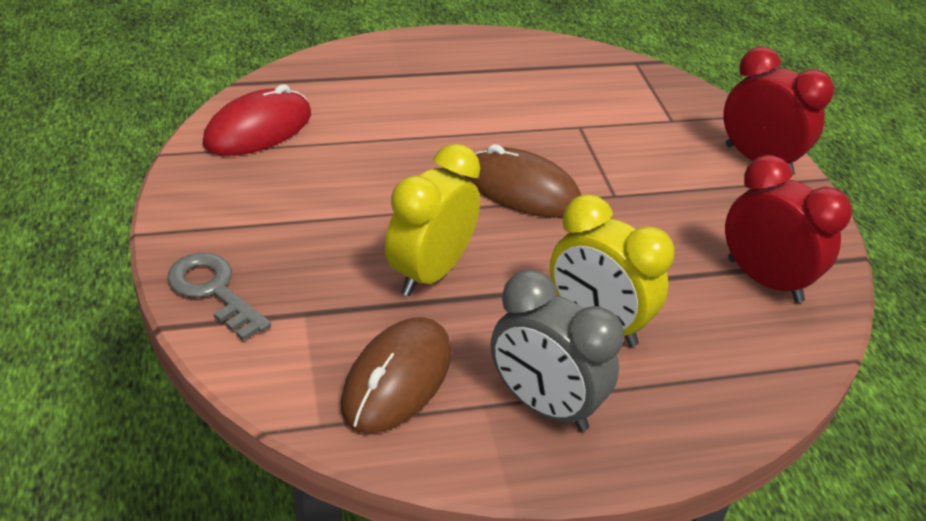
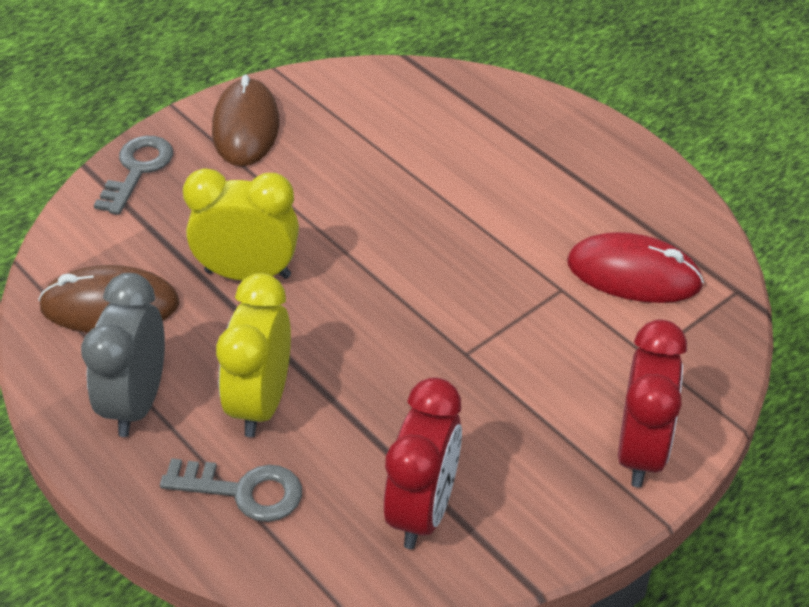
camera: 65 degrees right, 5 degrees up
red mouse [203,84,311,156] -> red mouse moved to [567,232,704,303]
brown mouse [465,144,581,218] -> brown mouse moved to [212,74,280,166]
none -> grey key [160,458,302,522]

